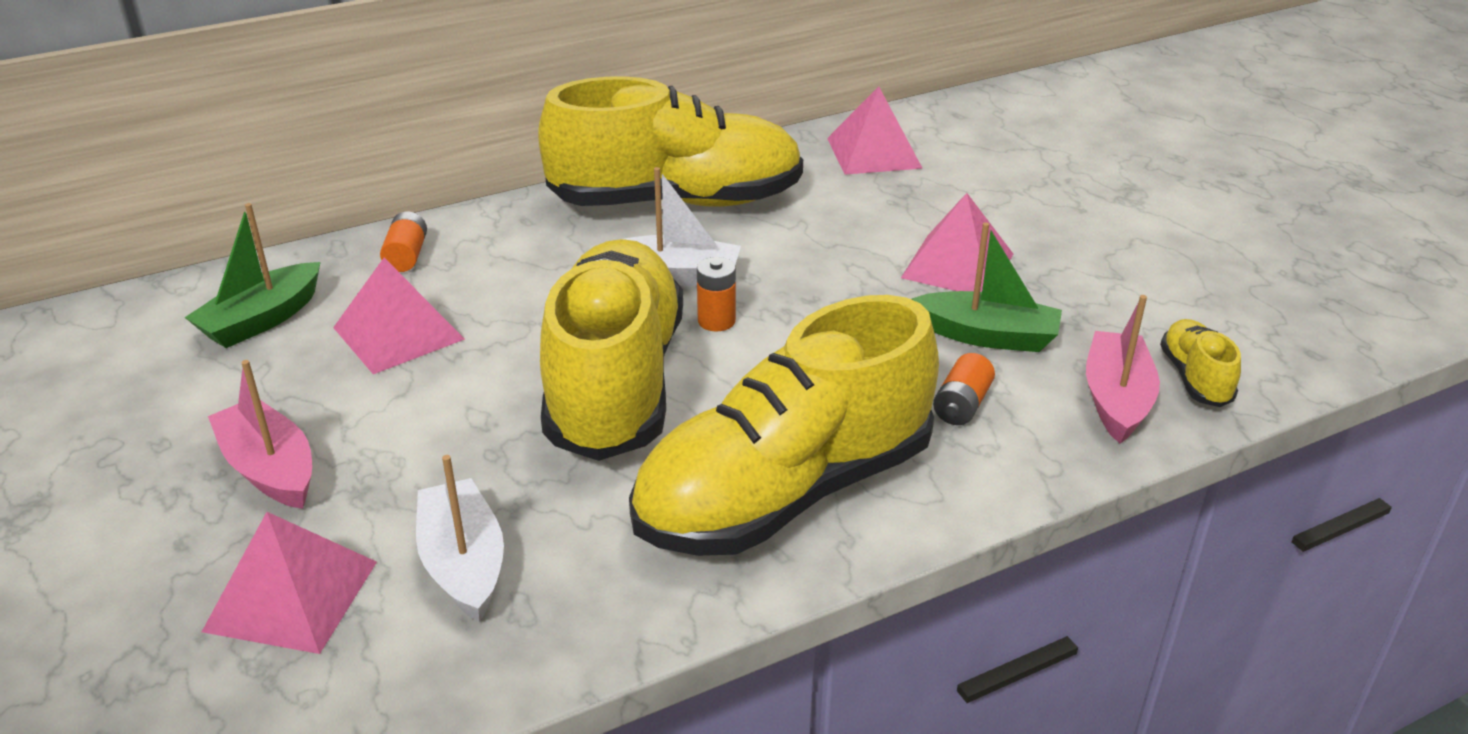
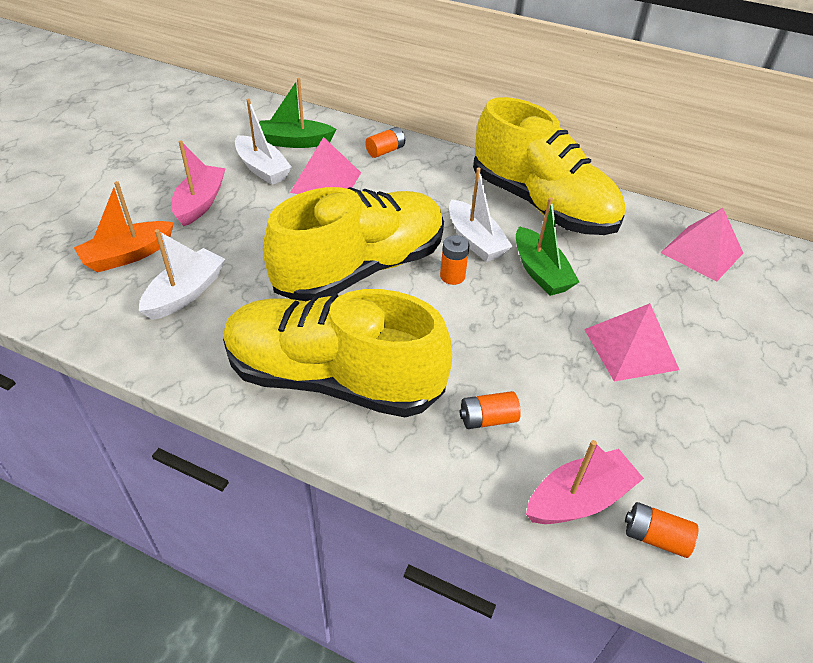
camera: 50 degrees right, 10 degrees up
pink pyramid [202,512,377,654] -> orange boat [74,181,174,273]
green boat [912,222,1062,352] -> green boat moved to [516,197,579,296]
yellow shoe [1160,319,1241,407] -> orange battery [625,502,698,558]
none -> white boat [235,99,292,185]

